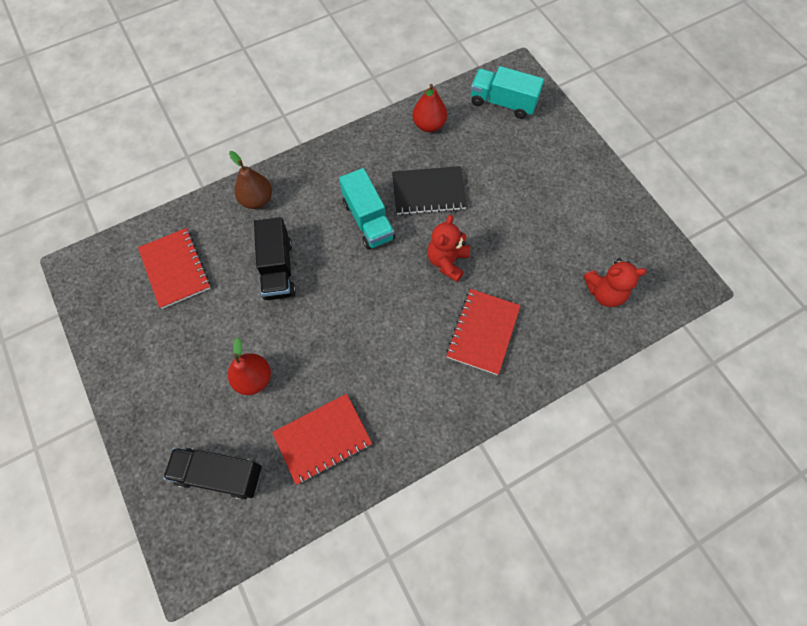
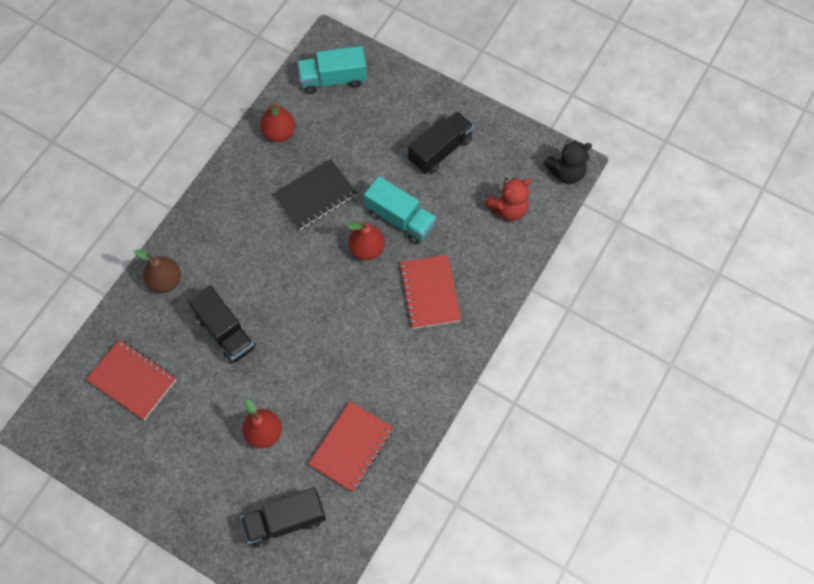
camera: 30 degrees left, 0 degrees up
turquoise truck [339,168,395,249] -> turquoise truck moved to [364,176,437,244]
red teddy bear [427,215,470,282] -> red pear [347,222,385,260]
none -> black truck [408,111,474,174]
none -> black teddy bear [544,140,592,184]

